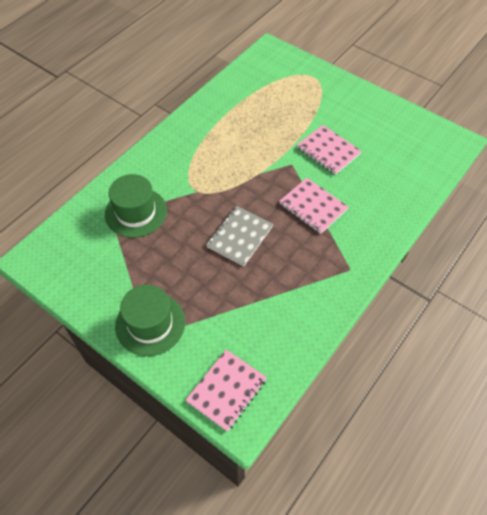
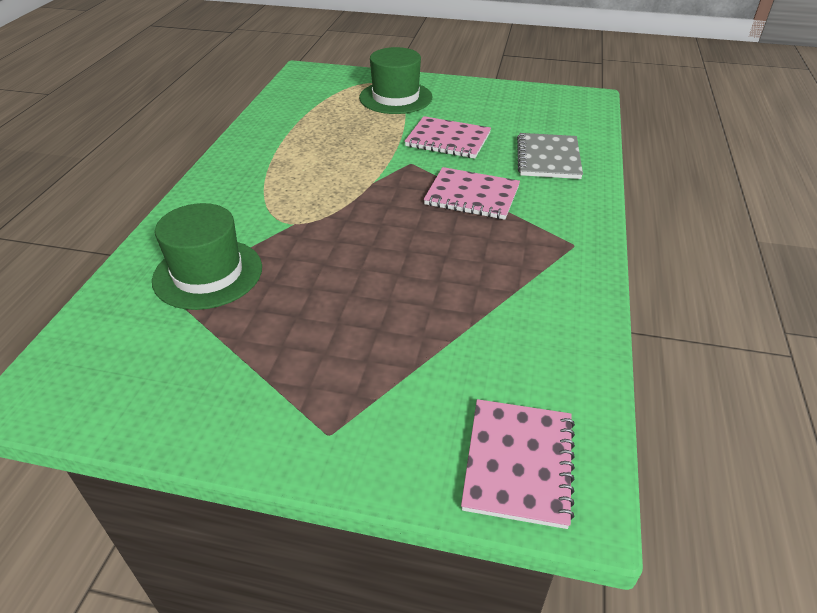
camera: 25 degrees left, 15 degrees down
green hat [115,285,185,356] -> green hat moved to [359,47,432,114]
grey notebook [206,206,273,266] -> grey notebook moved to [517,133,583,179]

